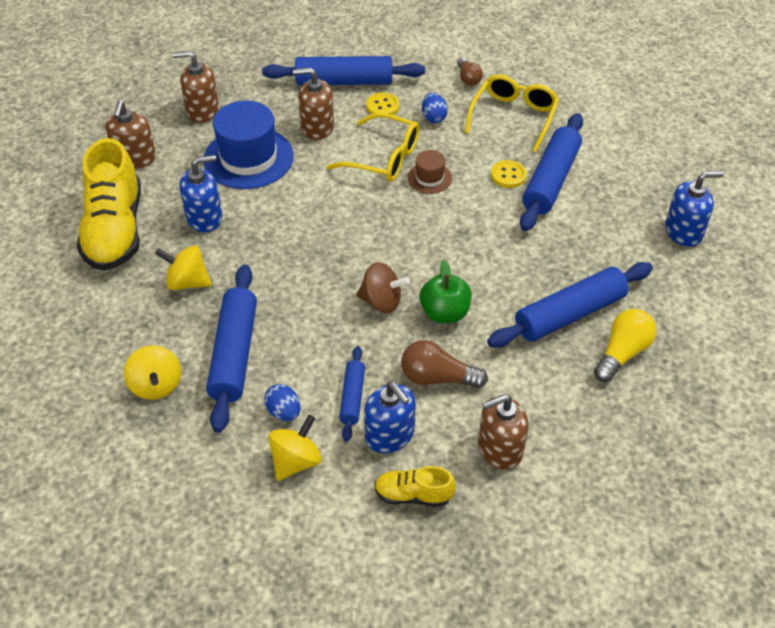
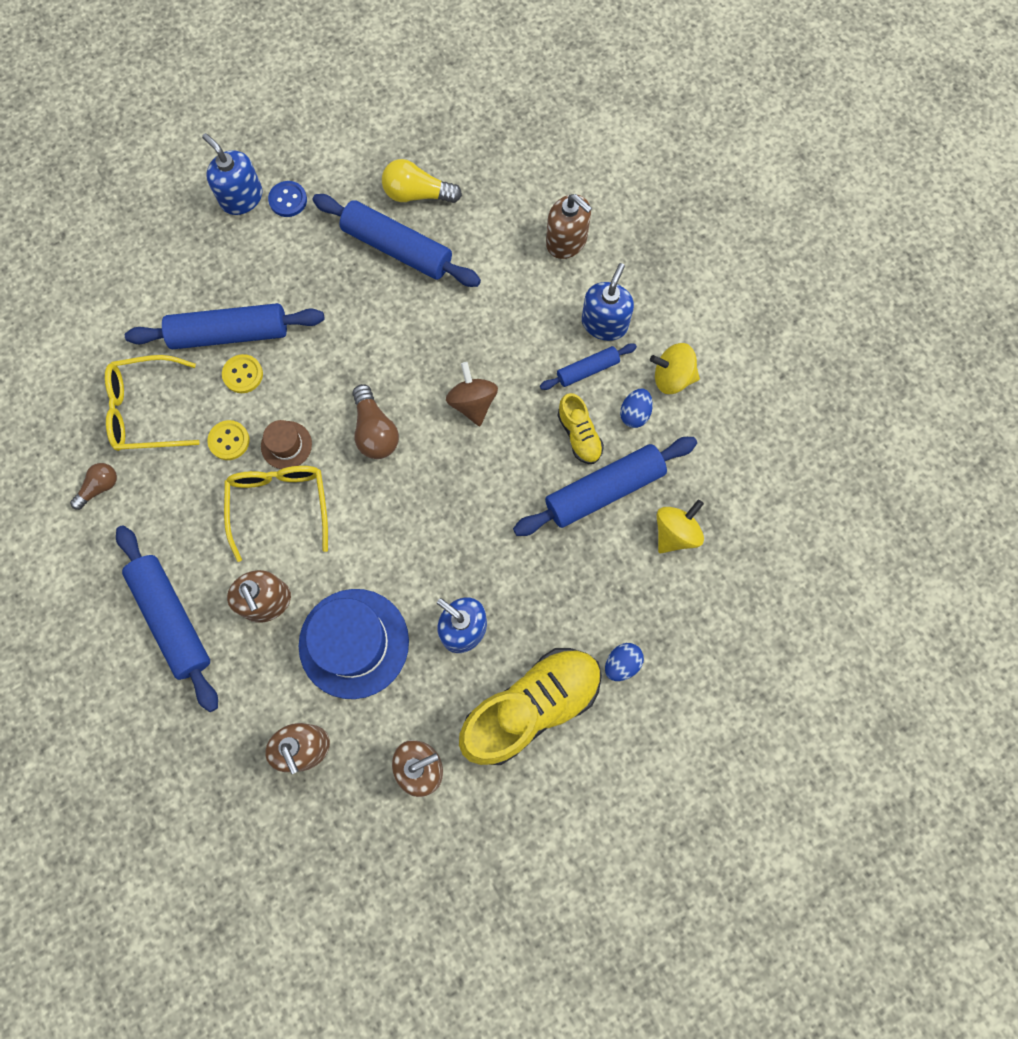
camera: 120 degrees left, 25 degrees up
yellow spinning top [155,246,212,290] -> none
yellow button [366,92,400,115] -> yellow button moved to [207,420,249,460]
yellow shoe [374,466,456,507] -> yellow shoe moved to [557,393,604,464]
brown light bulb [401,340,488,388] -> brown light bulb moved to [353,384,399,459]
green apple [420,260,472,323] -> none
blue egg [422,93,448,123] -> blue egg moved to [605,643,644,681]
none -> blue button [268,181,307,217]

